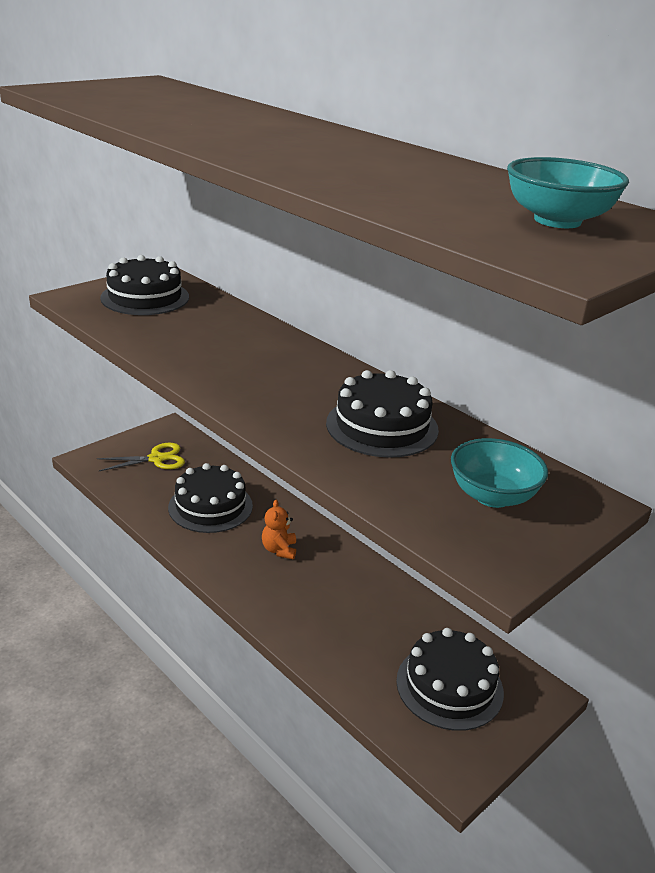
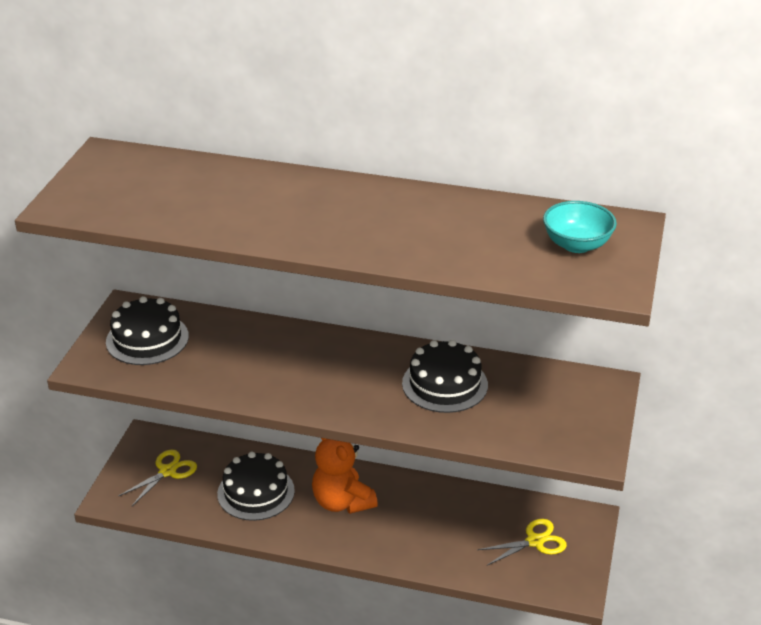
camera: 30 degrees left, 5 degrees up
orange teddy bear [262,499,296,559] -> orange teddy bear [312,438,378,514], size x1.92
black cake [396,628,504,731] -> yellow scissors [477,519,567,566]
turquoise bowl [451,438,548,508] -> none

